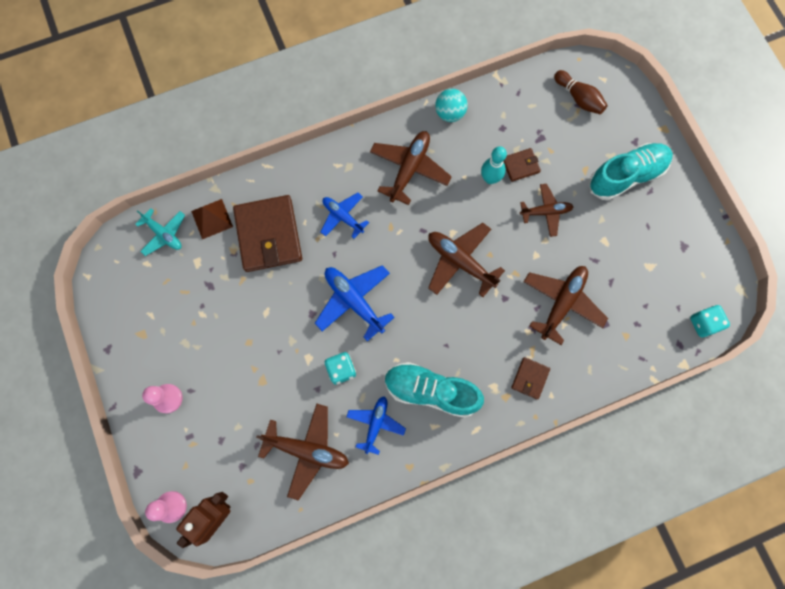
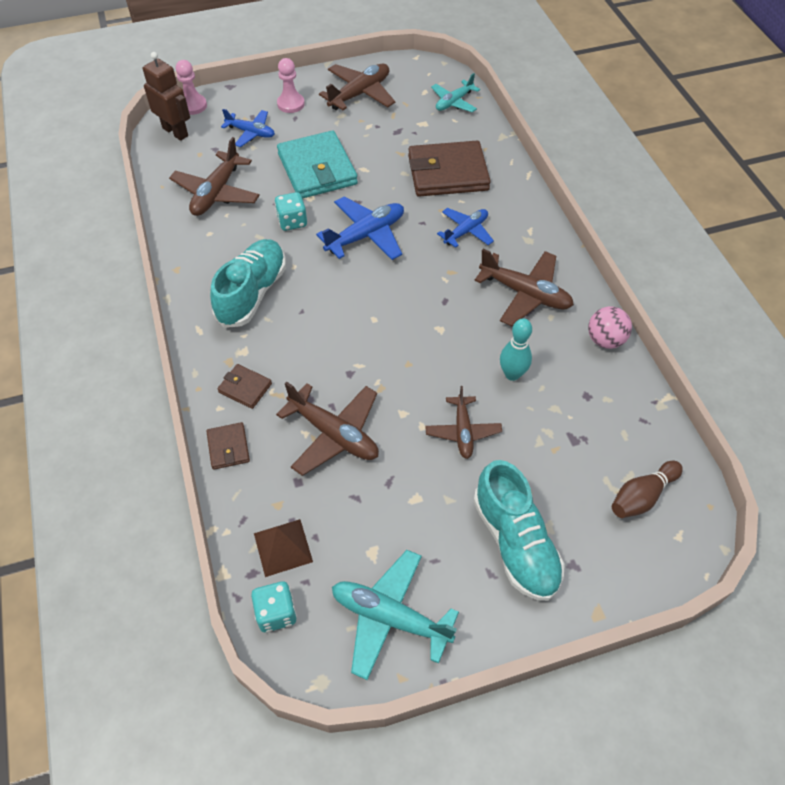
camera: 95 degrees right, 20 degrees down
brown pyramid [191,199,233,239] -> brown pyramid moved to [254,519,313,577]
blue plane [347,396,406,455] -> blue plane moved to [221,109,275,147]
brown plane [428,223,505,297] -> brown plane moved to [319,63,395,110]
turquoise ball [435,89,468,122] -> pink ball [588,306,632,349]
brown wallet [503,148,541,182] -> brown wallet moved to [206,422,250,470]
none -> turquoise wallet [277,130,358,199]
none -> turquoise plane [332,550,459,680]

